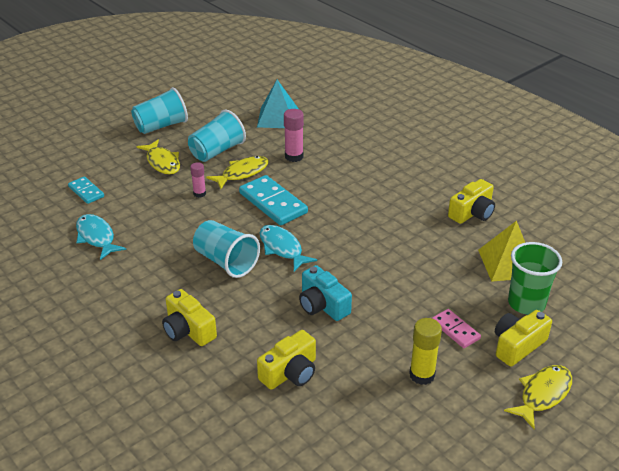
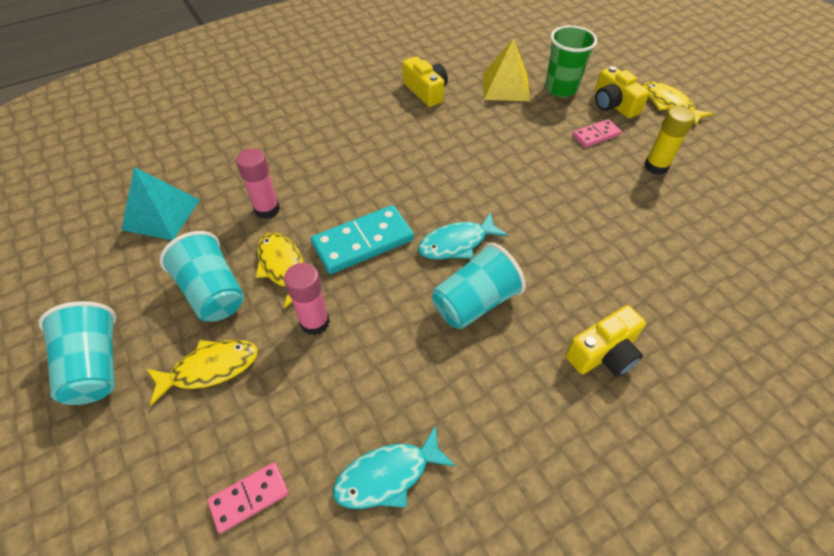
camera: 80 degrees left, 15 degrees up
turquoise domino [68,176,104,204] -> pink domino [207,462,289,533]
pink glue stick [190,162,206,198] -> pink glue stick [284,263,330,335], size x1.57
yellow camera [257,330,316,390] -> none
turquoise camera [299,265,352,321] -> none

